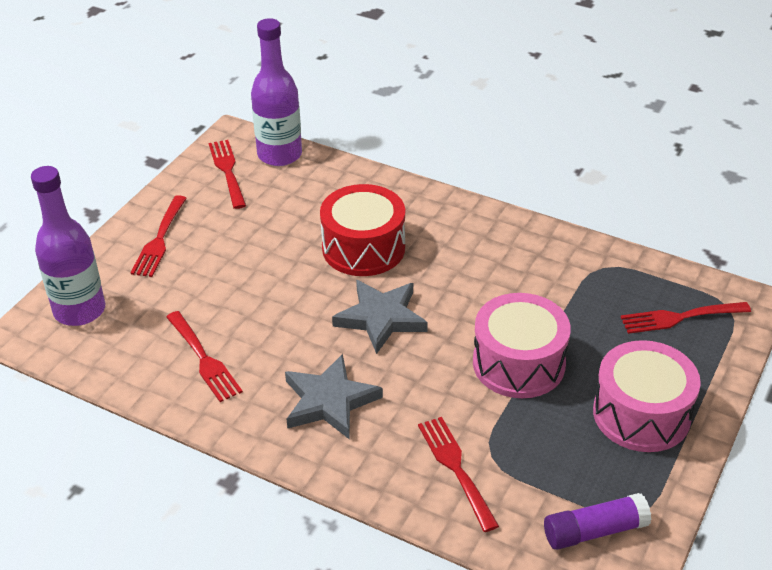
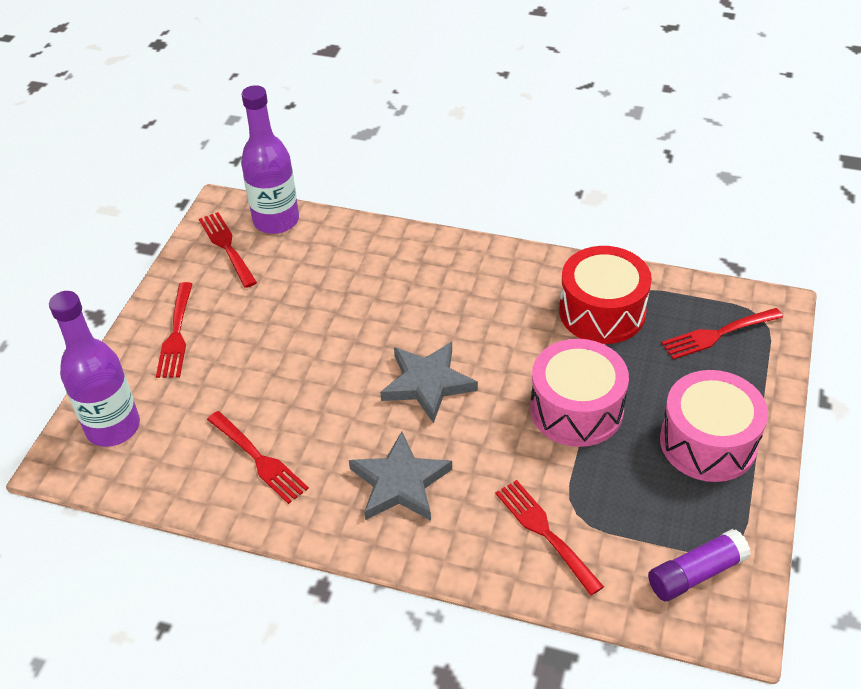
camera: 10 degrees left, 5 degrees up
red drum [320,184,405,276] -> red drum moved to [559,246,652,344]

